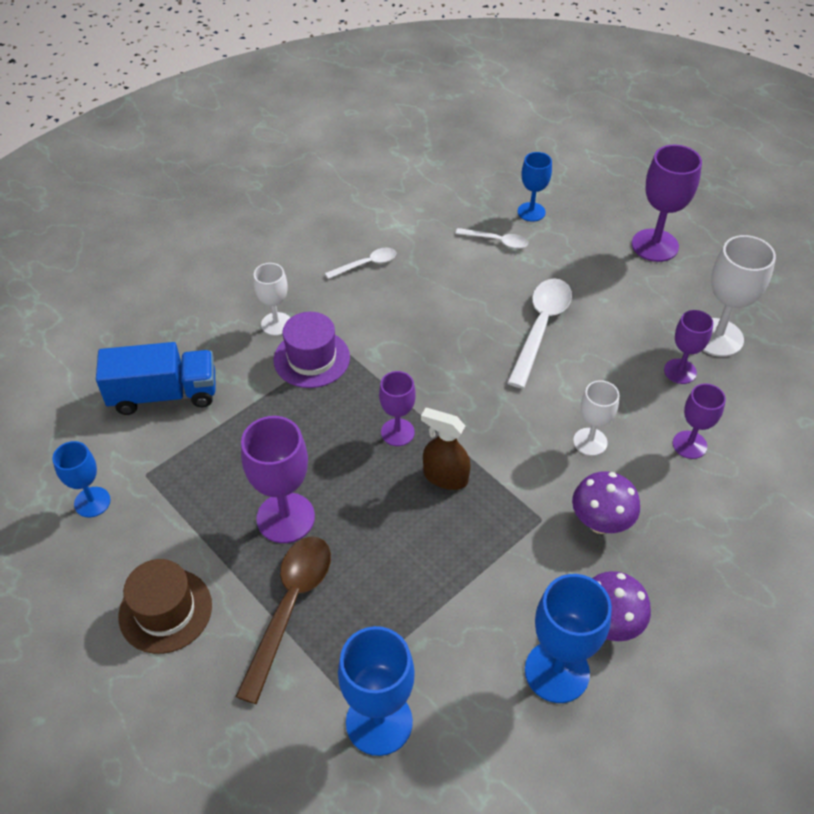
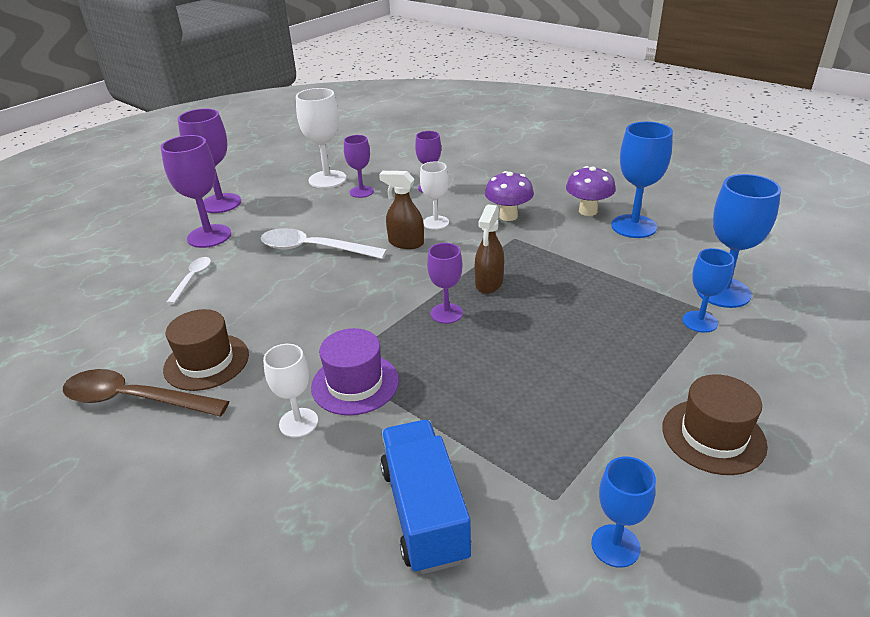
camera: 95 degrees left, 15 degrees down
brown spoon [236,537,331,704] -> brown spoon moved to [63,369,229,416]
purple goblet [241,416,315,543] -> purple goblet moved to [161,135,231,248]
white spoon [325,248,396,279] -> brown hat [163,309,249,391]
blue goblet [518,152,552,222] -> blue goblet moved to [682,248,734,333]
none -> brown spray bottle [379,171,424,249]

